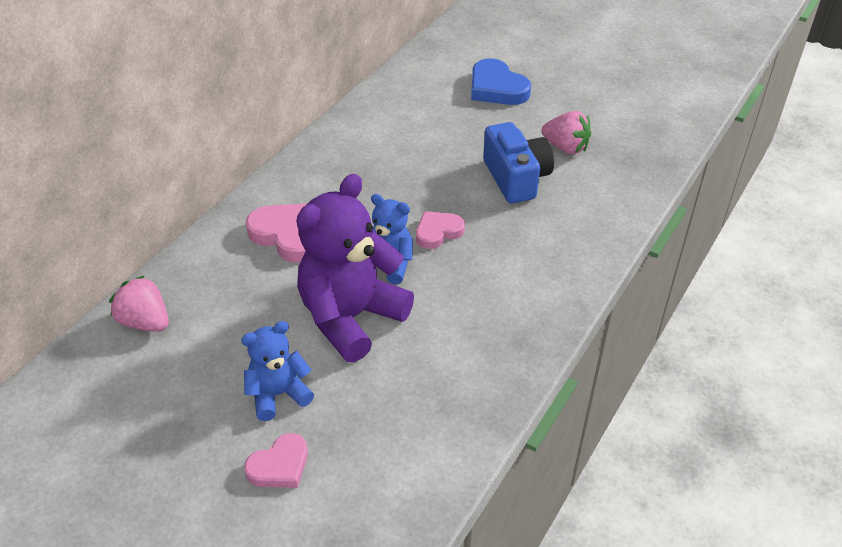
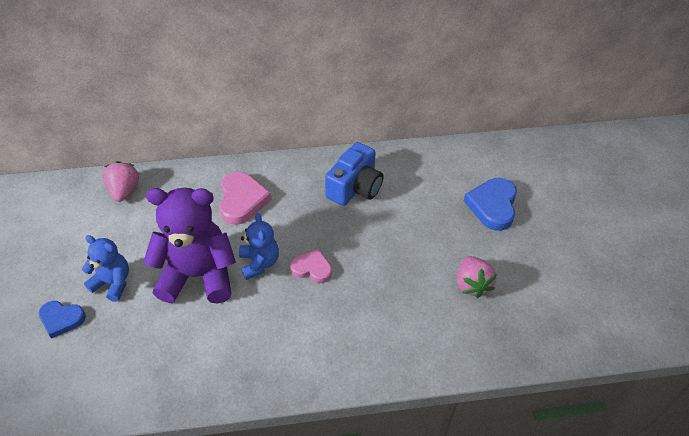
camera: 50 degrees right, 5 degrees up
pink heart [244,433,308,488] -> blue heart [38,301,86,339]
blue camera [483,122,554,204] -> blue camera moved to [325,142,384,206]

